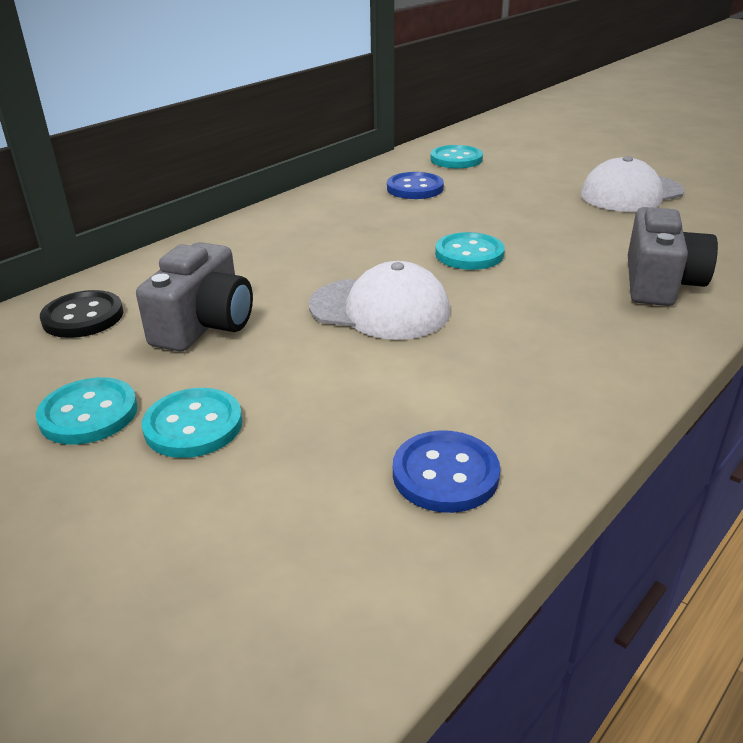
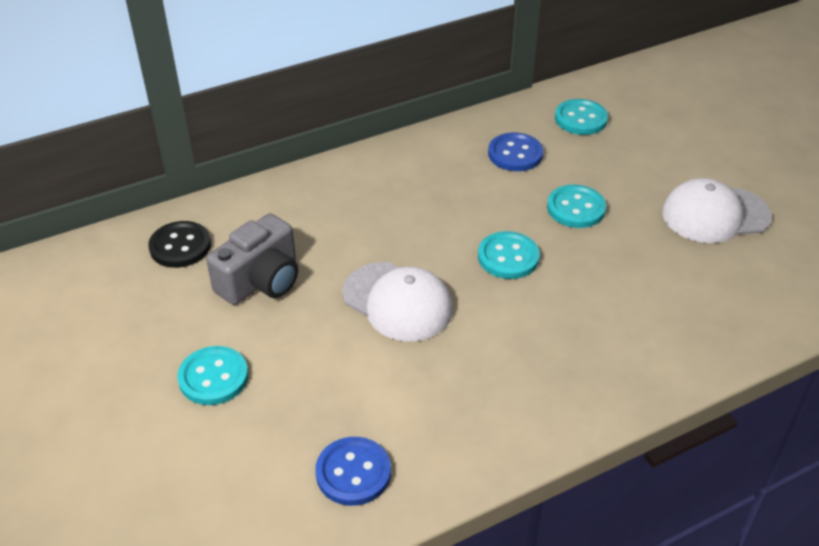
camera: 20 degrees right, 10 degrees up
turquoise button [36,377,138,445] -> turquoise button moved to [547,185,606,228]
grey camera [628,207,718,306] -> none

